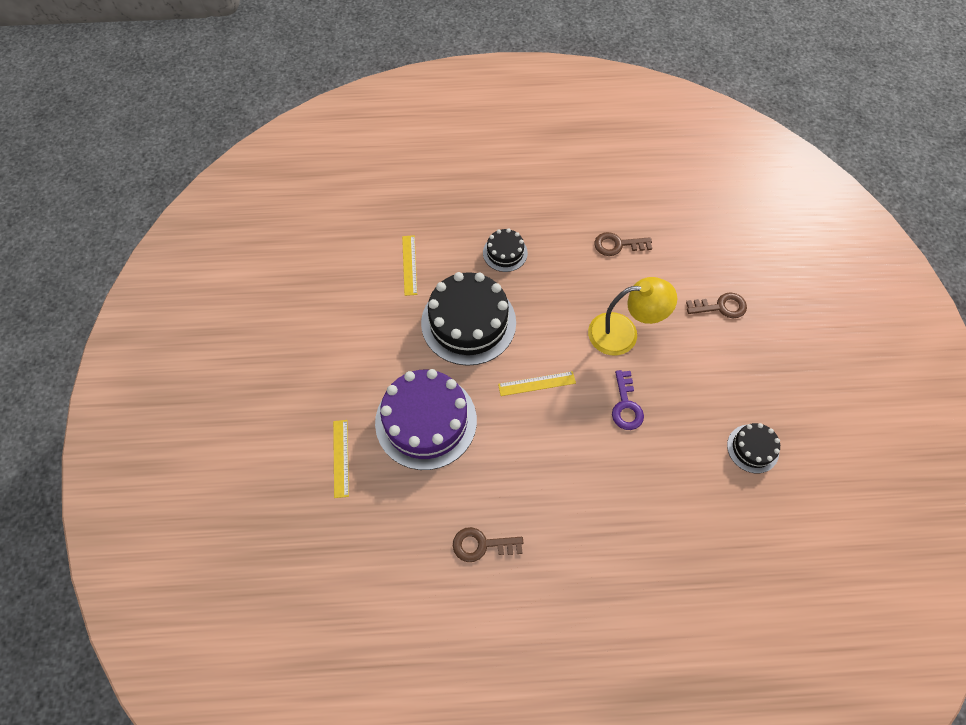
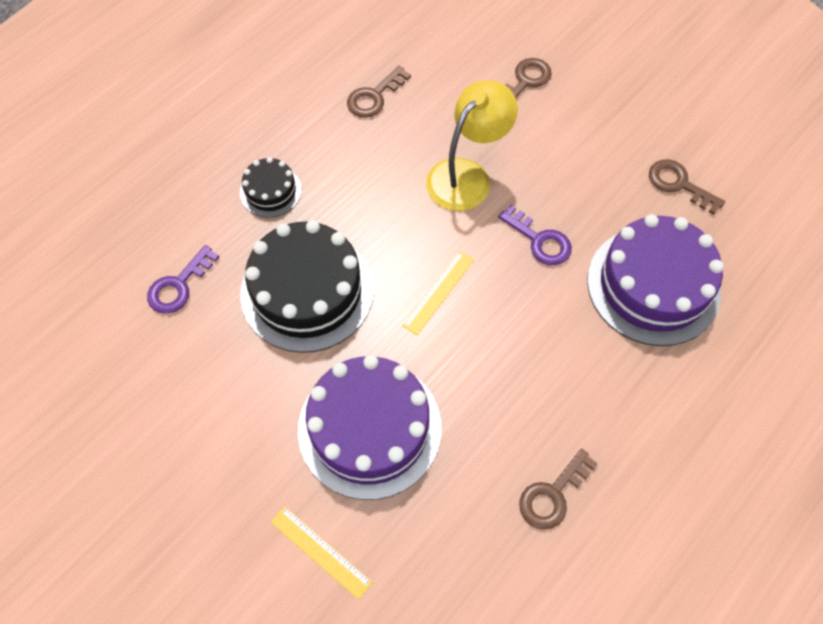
camera: 45 degrees left, 0 degrees up
yellow ruler [402,235,417,296] -> purple key [147,245,219,314]
black cake [727,423,780,473] -> brown key [649,159,725,215]
none -> purple cake [587,214,724,346]

